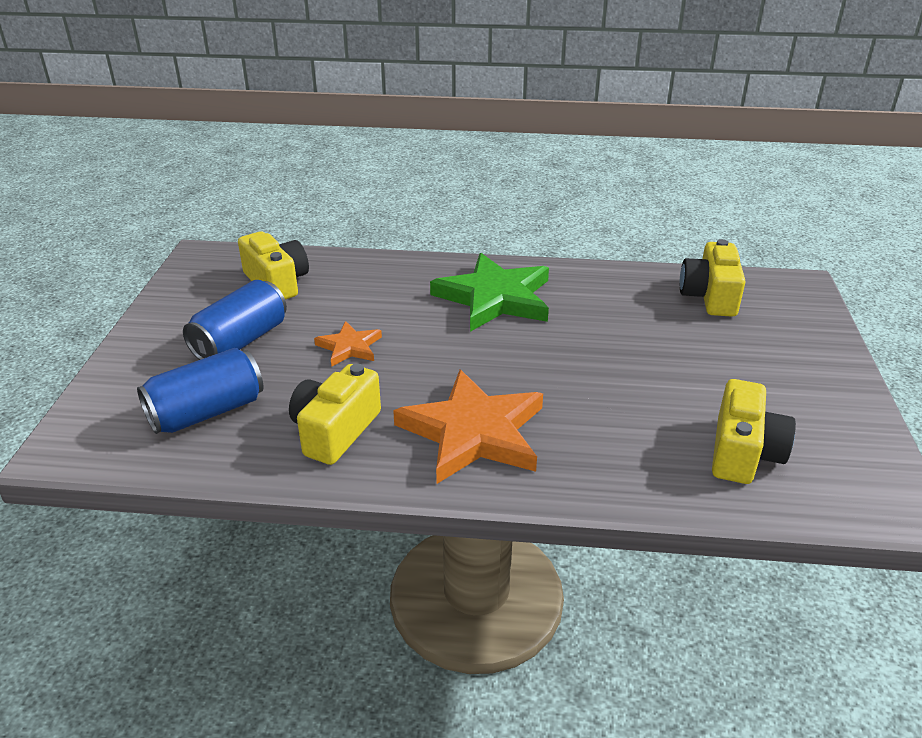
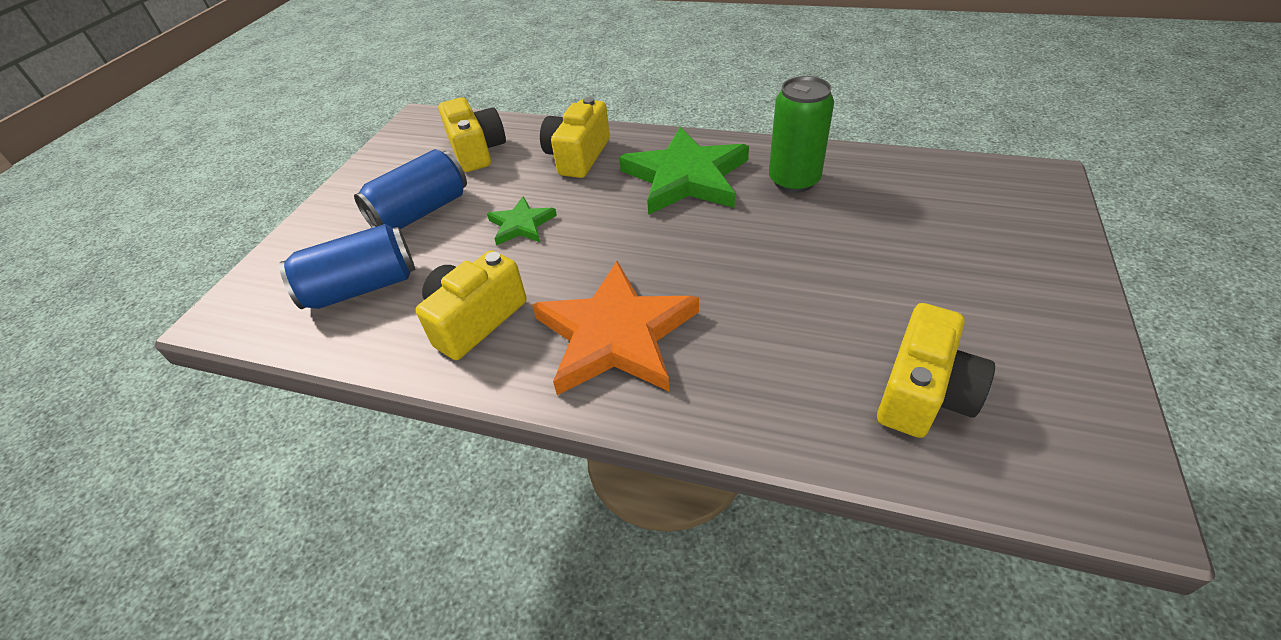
camera: 15 degrees right, 10 degrees up
orange star [314,321,382,367] -> green star [487,196,557,245]
yellow camera [680,239,746,317] -> yellow camera moved to [540,97,610,178]
none -> green can [769,76,834,193]

